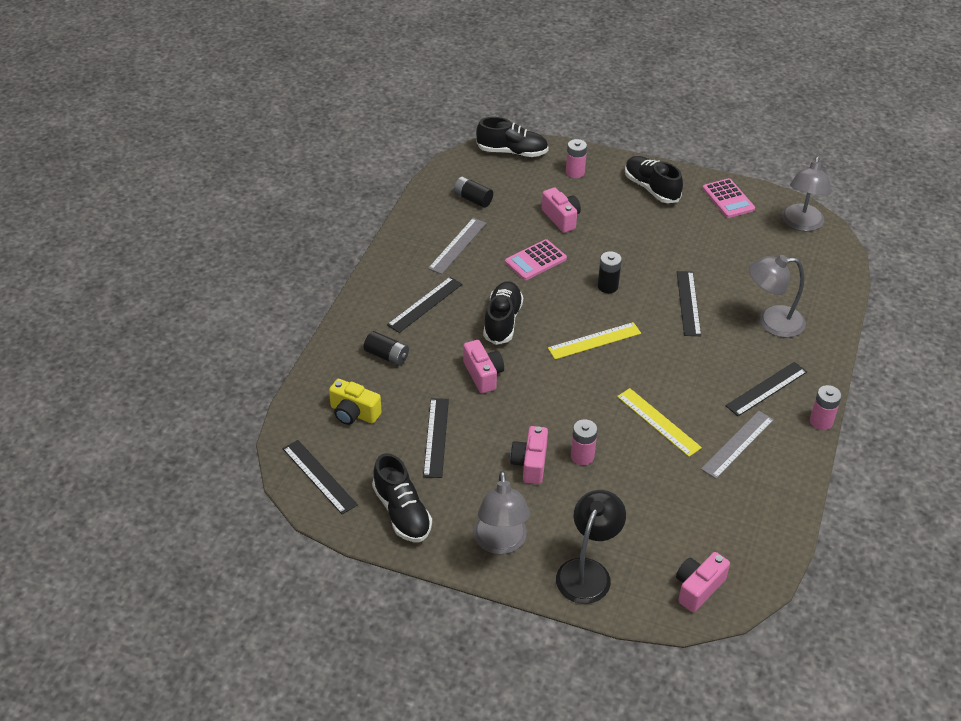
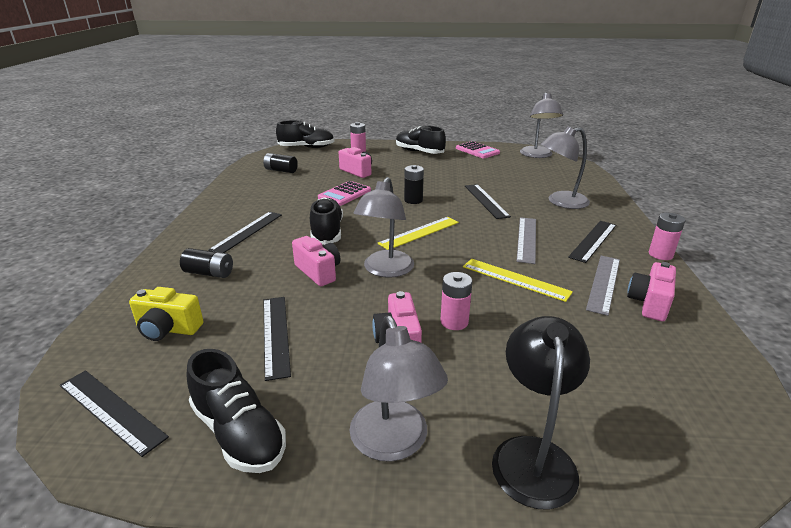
camera: 15 degrees left, 15 degrees down
grey ruler [428,218,486,274] -> grey ruler moved to [516,217,536,264]
pink camera [676,552,730,612] -> pink camera moved to [627,262,676,321]
none -> grey lamp [353,177,414,278]

